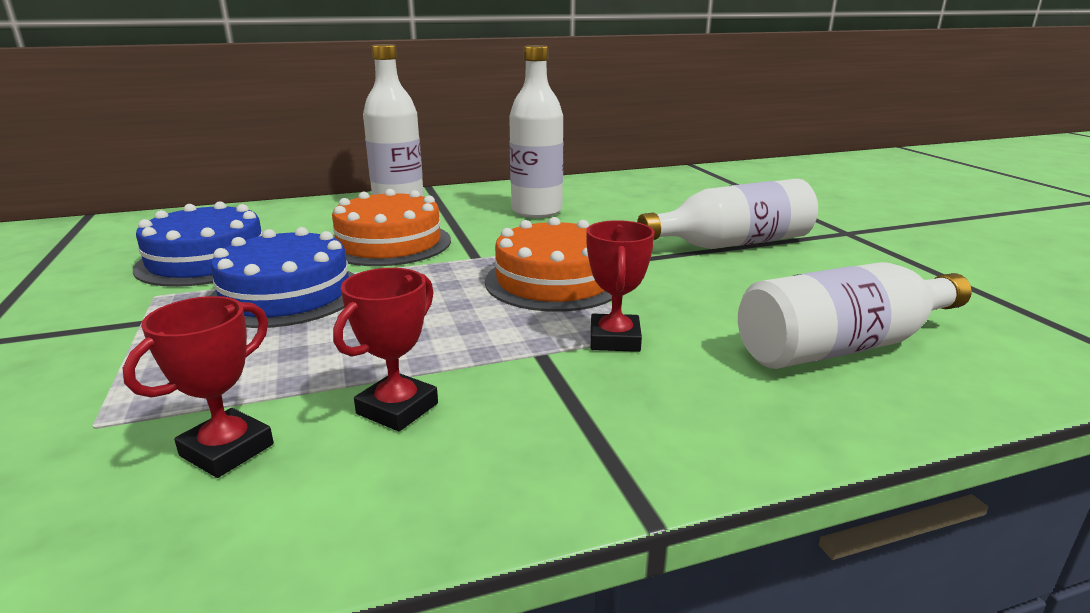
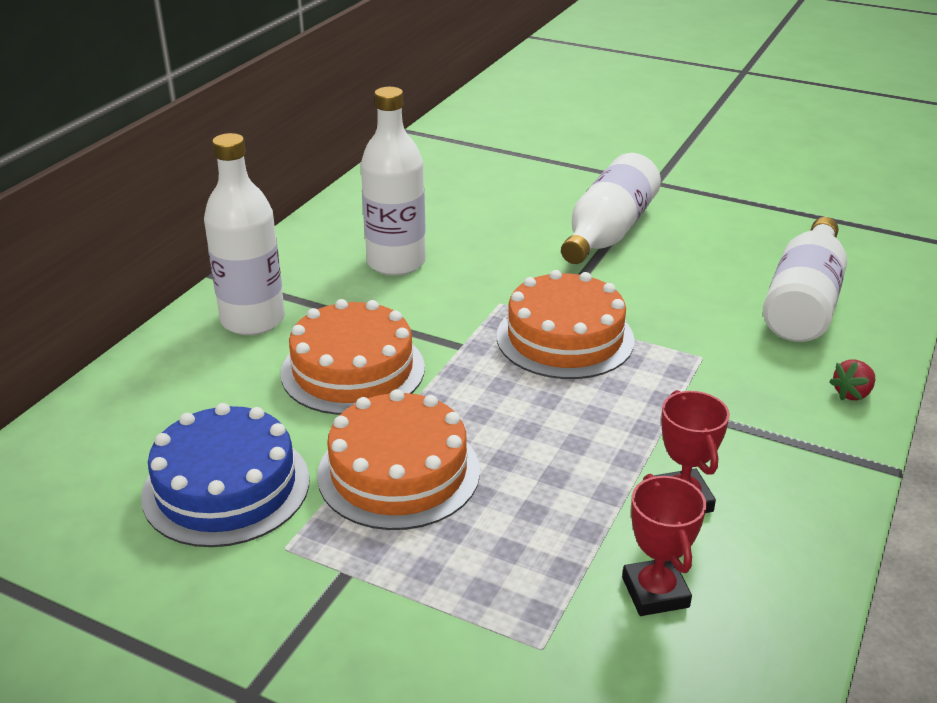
camera: 45 degrees left, 10 degrees up
blue cake [210,227,354,328] -> orange cake [317,389,480,530]
red trophy [586,220,655,352] -> none
none -> red strawberry [829,360,875,400]

